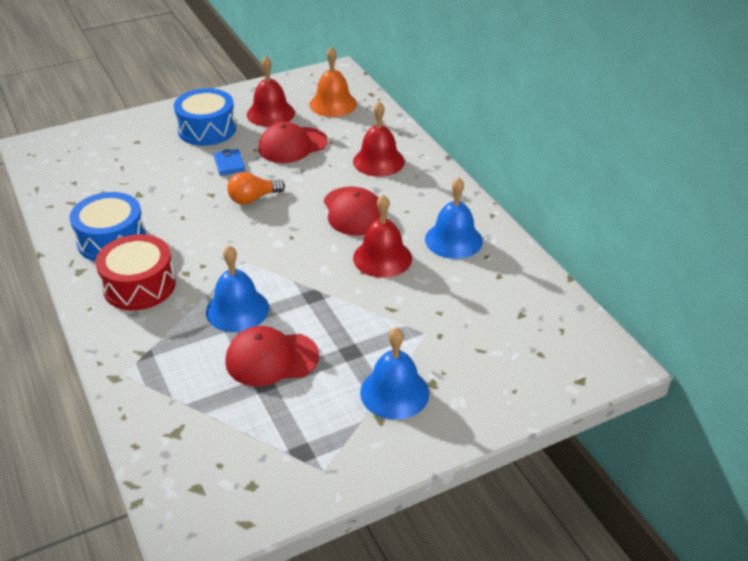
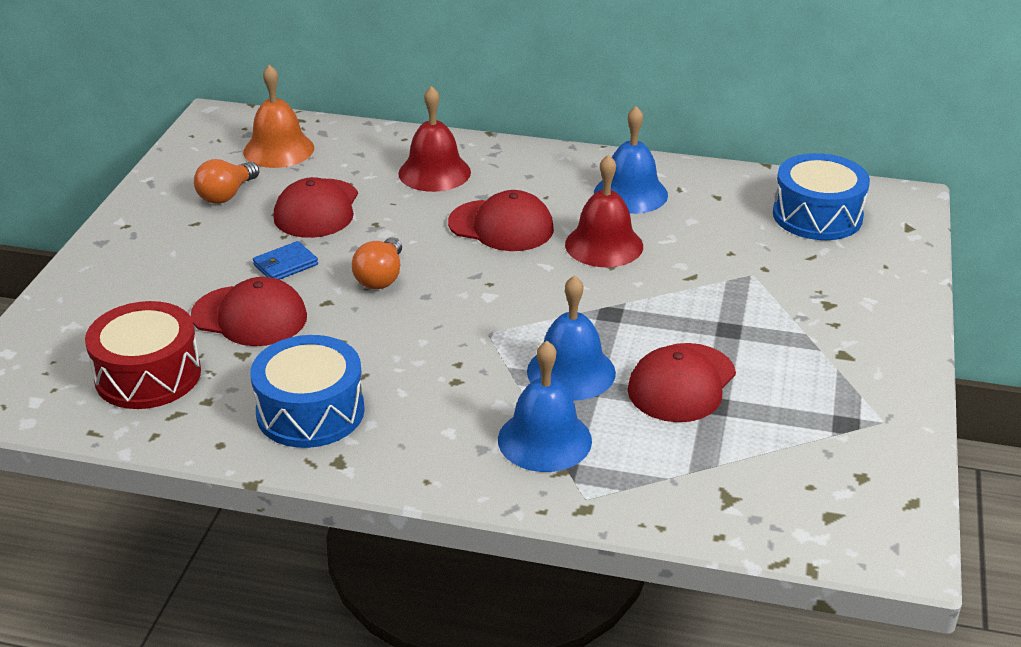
camera: 50 degrees left, 5 degrees down
red drum [96,234,176,310] -> red drum moved to [85,301,201,409]
blue drum [174,88,236,146] -> blue drum moved to [773,153,870,240]
blue wallet [214,149,246,176] -> blue wallet turned 60 degrees counterclockwise [253,241,318,280]
red bell [247,56,295,127] -> orange light bulb [194,159,259,204]
blue bell [360,327,429,420] -> blue bell moved to [498,341,592,472]
none -> red cap [191,277,307,346]

